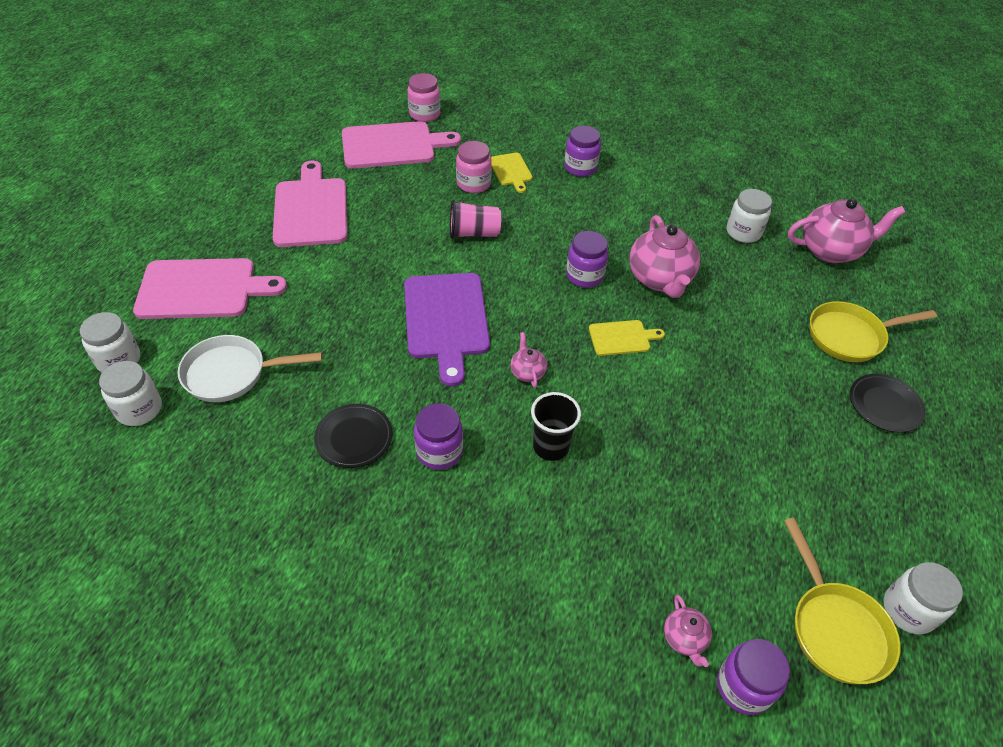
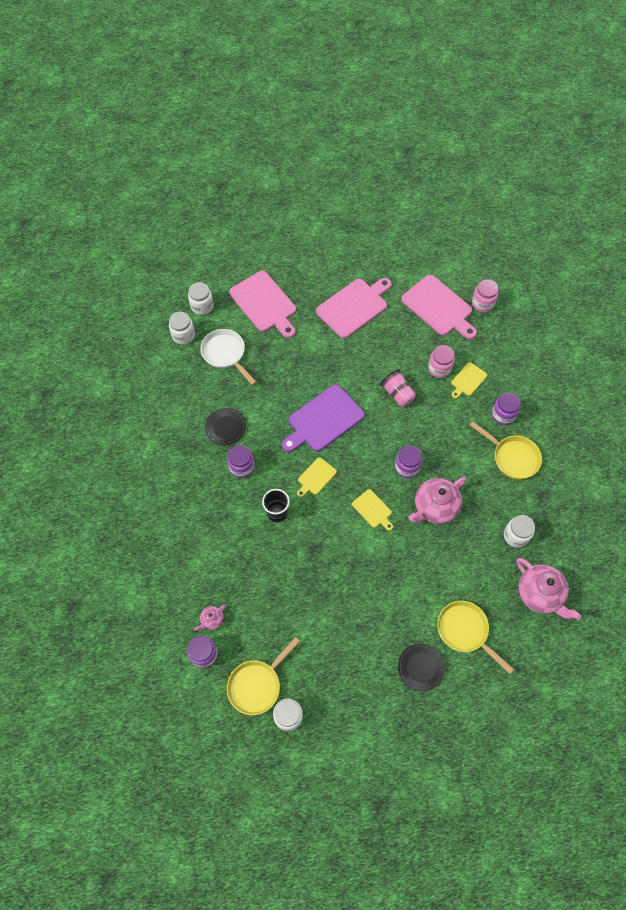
camera: 60 degrees right, 15 degrees up
pink teapot [510,332,547,388] -> yellow cutting board [297,457,337,497]
none -> yellow pan [470,422,542,479]

